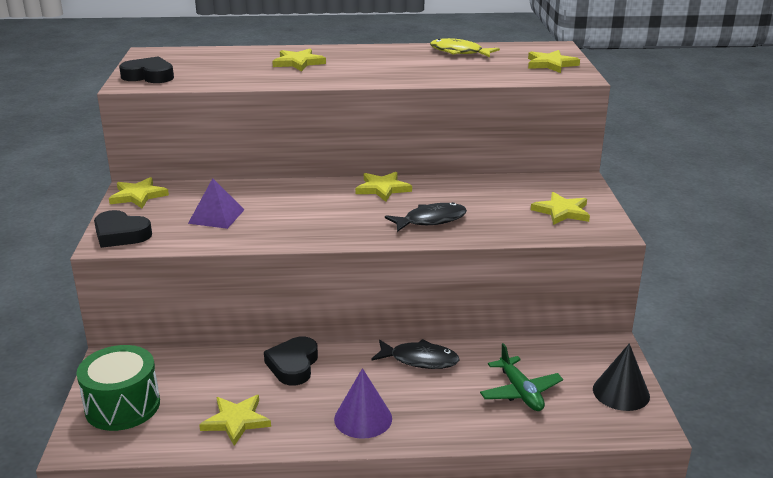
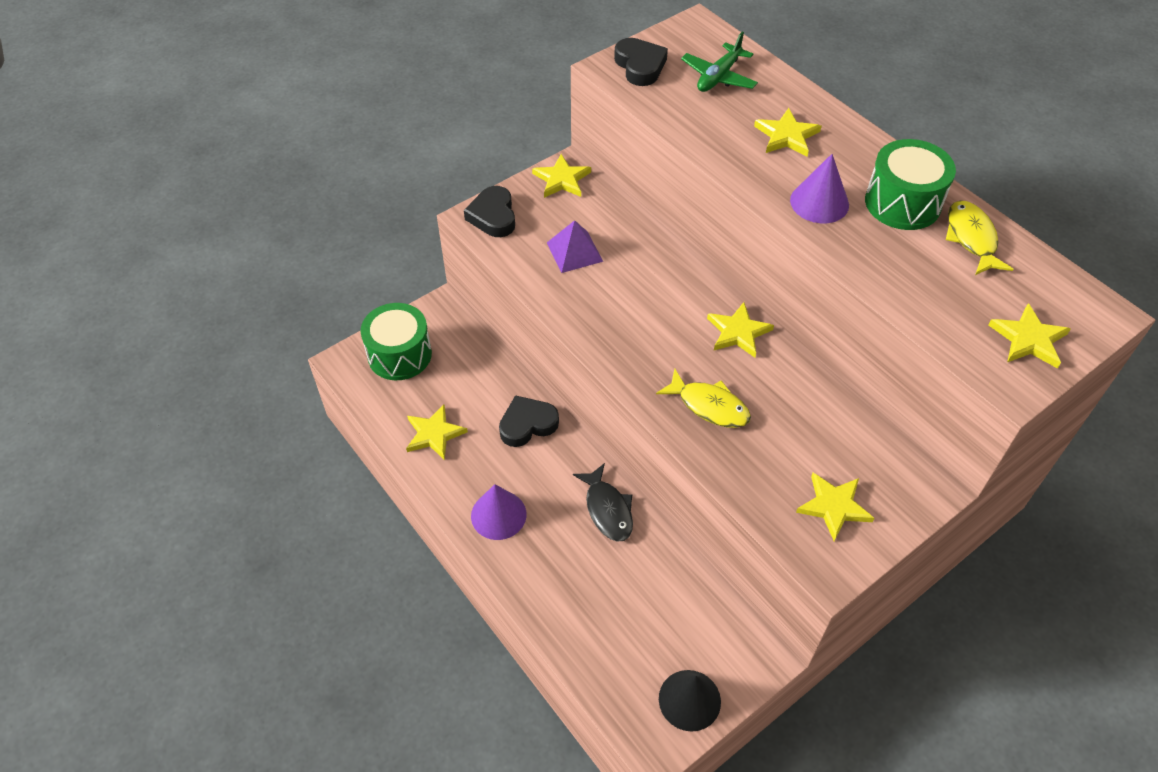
camera: 55 degrees right, 25 degrees up
black fish [385,202,467,232] -> yellow fish [656,369,751,428]
green plane [480,343,563,411] -> green plane moved to [681,32,758,92]
none -> purple cone [790,154,849,223]
none -> green drum [865,139,956,230]

